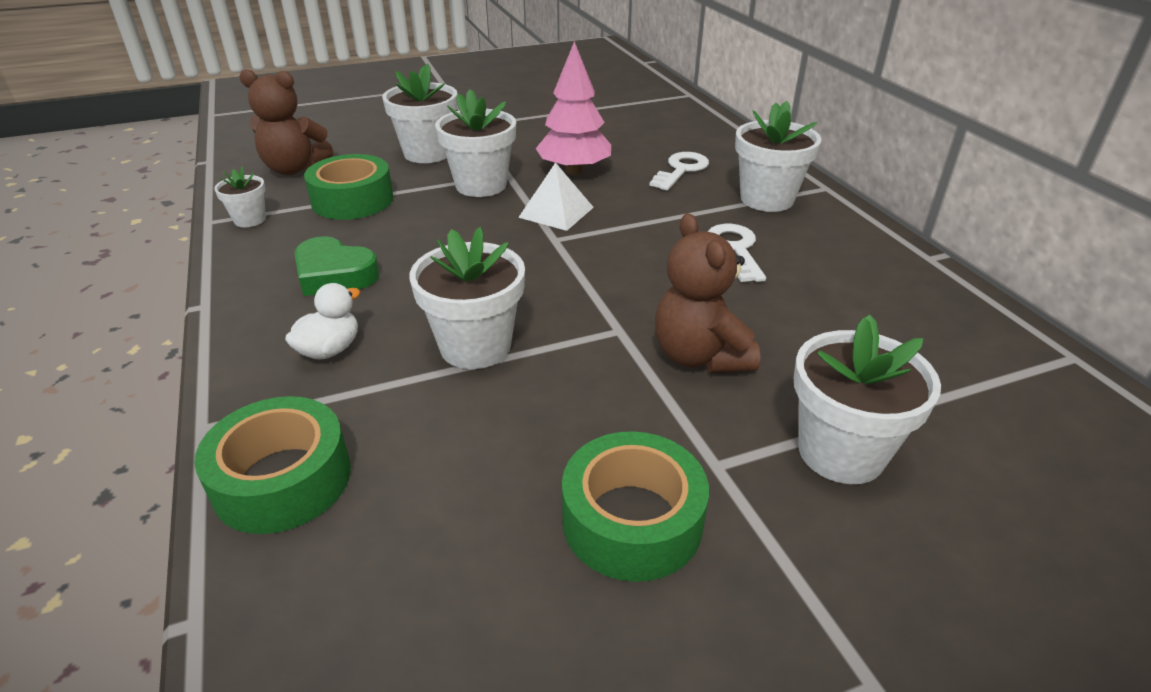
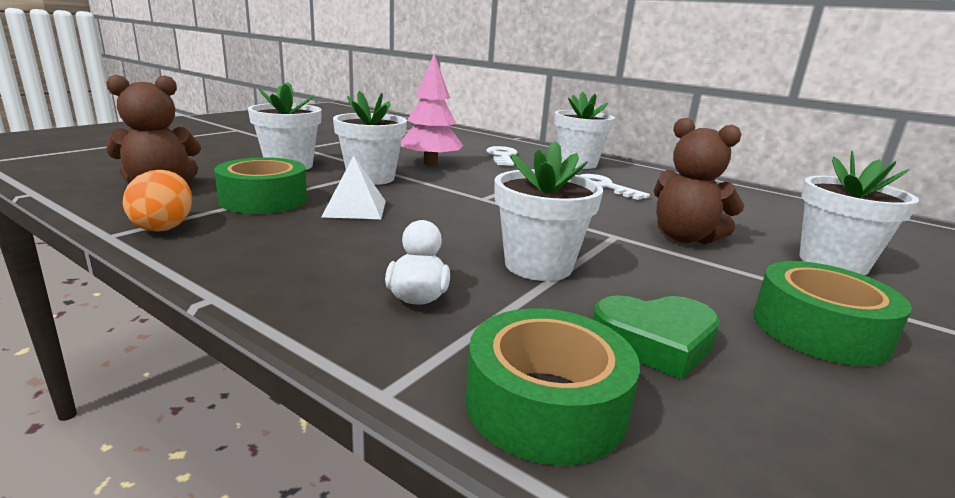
camera: 35 degrees left, 15 degrees down
white flower pot [214,166,266,227] -> orange egg [122,170,192,232]
green heart [294,236,380,296] -> green heart moved to [592,295,720,380]
white pyramid [518,162,594,231] -> white pyramid moved to [321,156,386,219]

